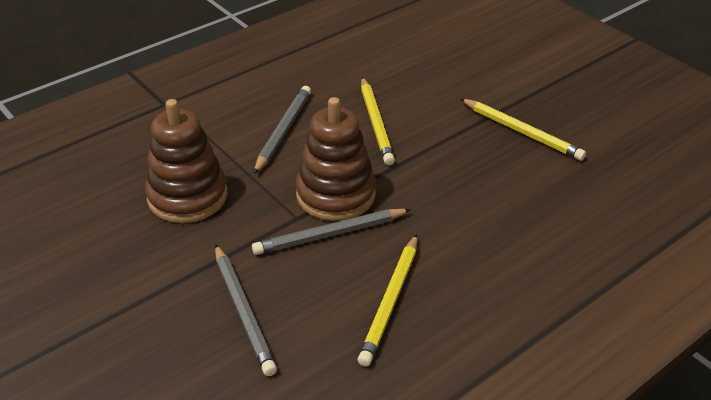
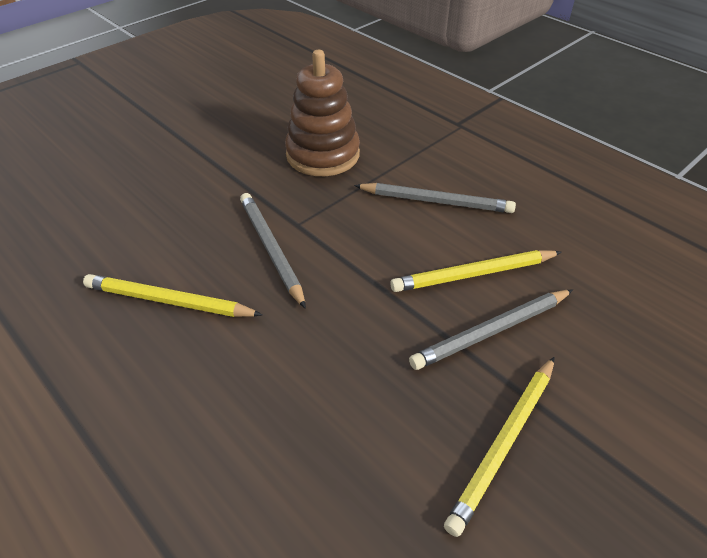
camera: 85 degrees right, 5 degrees up
grey pencil [215,244,277,376] -> grey pencil moved to [409,289,573,370]
brown stacking toy [295,97,376,221] -> none

